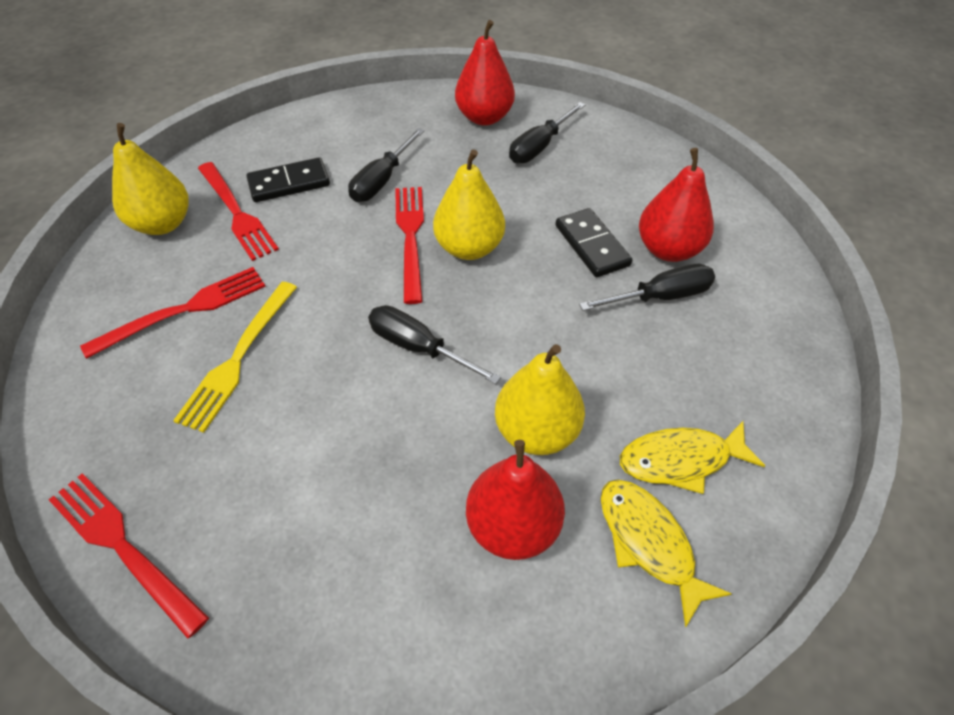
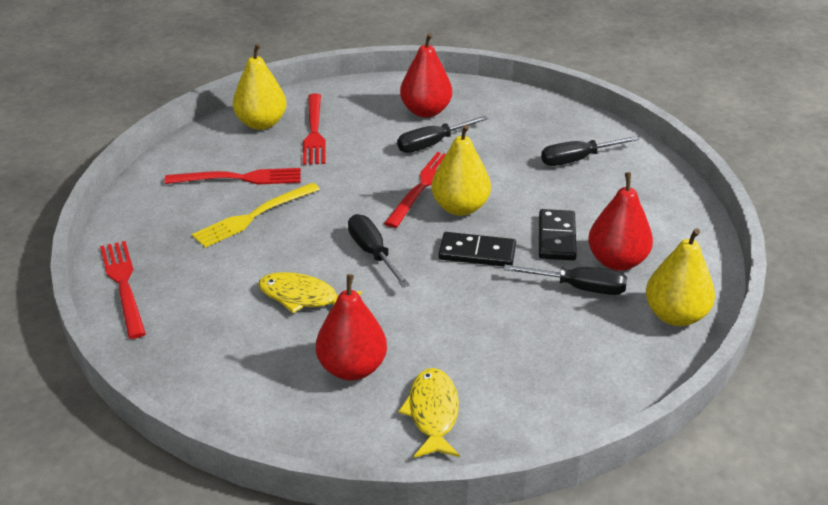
camera: 30 degrees right, 15 degrees down
black domino [246,157,330,202] -> black domino moved to [438,232,516,267]
red pear [455,20,515,125] -> red pear moved to [400,33,452,118]
yellow pear [495,344,585,455] -> yellow pear moved to [646,228,715,326]
yellow fish [620,421,765,494] -> yellow fish moved to [258,272,362,313]

